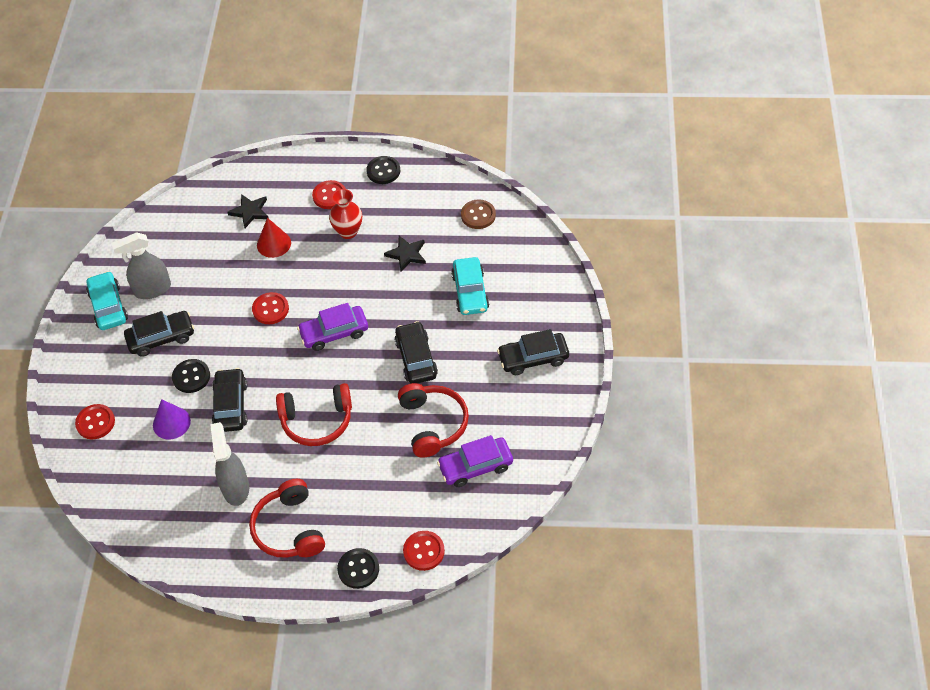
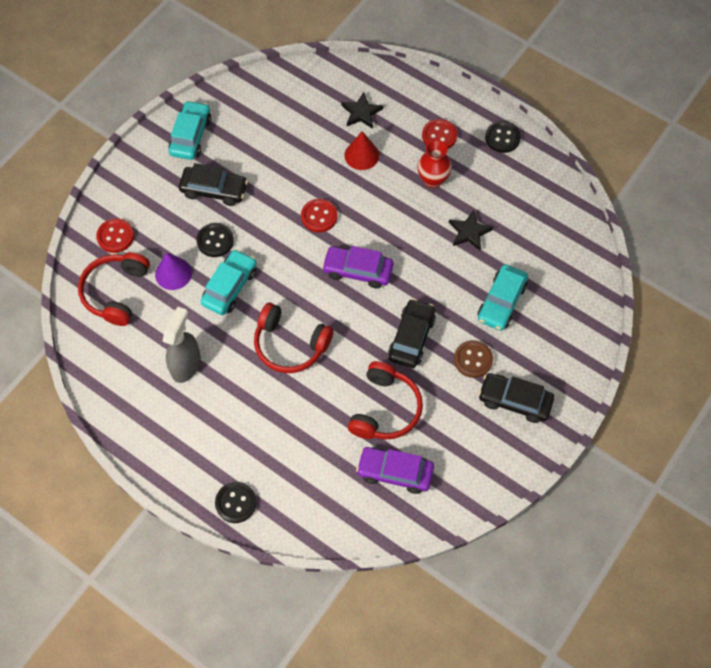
camera: 30 degrees right, 10 degrees up
grey spray bottle [111,232,171,299] -> none
black car [212,368,247,432] -> turquoise car [200,249,257,315]
red headphones [249,479,325,558] -> red headphones moved to [78,252,150,326]
red button [403,531,445,571] -> none
brown button [461,199,496,229] -> brown button moved to [454,340,493,378]

